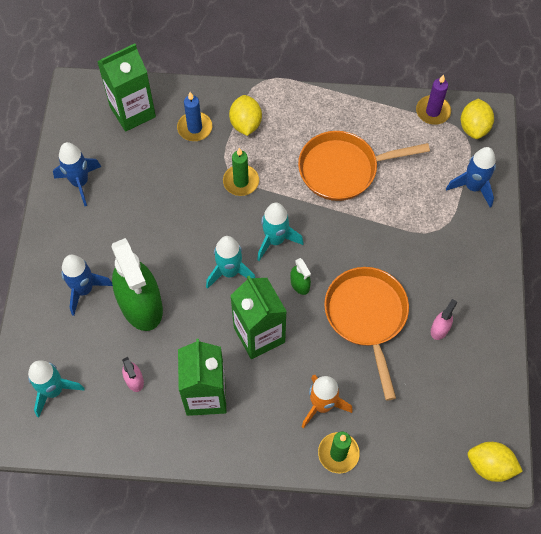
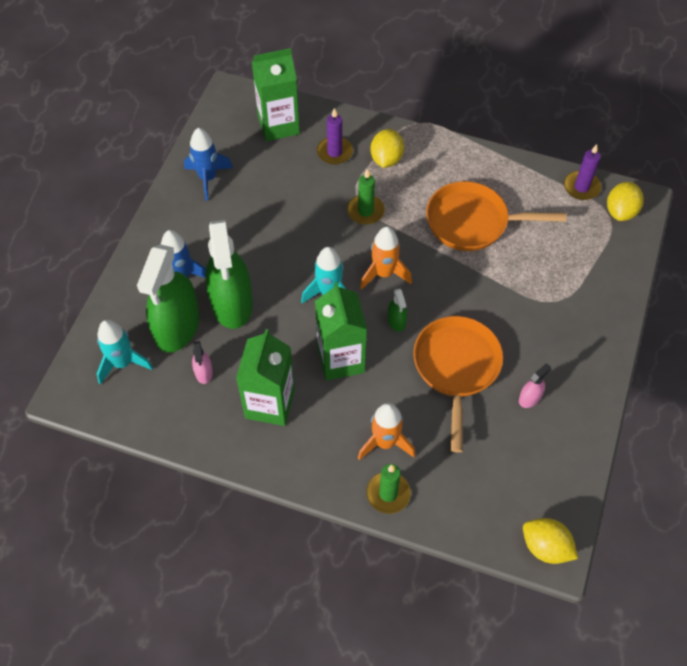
camera: 15 degrees right, 5 degrees down
blue candle [177,92,212,141] -> purple candle [317,108,353,165]
turquoise rocket [257,203,304,261] -> orange rocket [360,227,412,289]
blue rocket [446,147,496,208] -> none
none -> green spray bottle [137,244,200,353]

